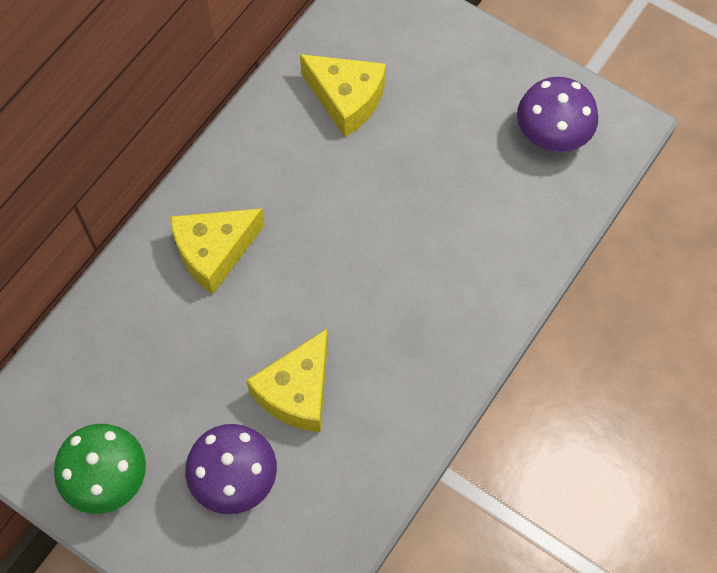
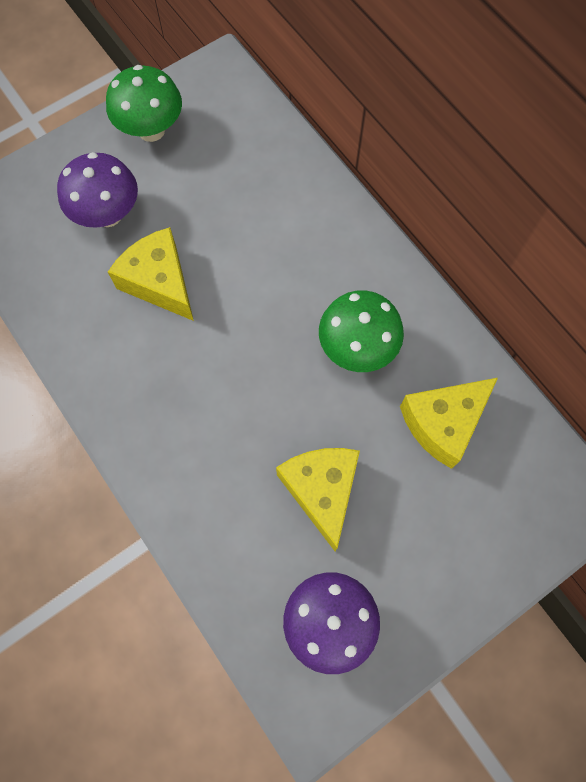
camera: 110 degrees right, 5 degrees up
yellow cheese [170,208,265,294] -> yellow cheese moved to [276,448,360,551]
none -> green mushroom [319,290,404,372]

